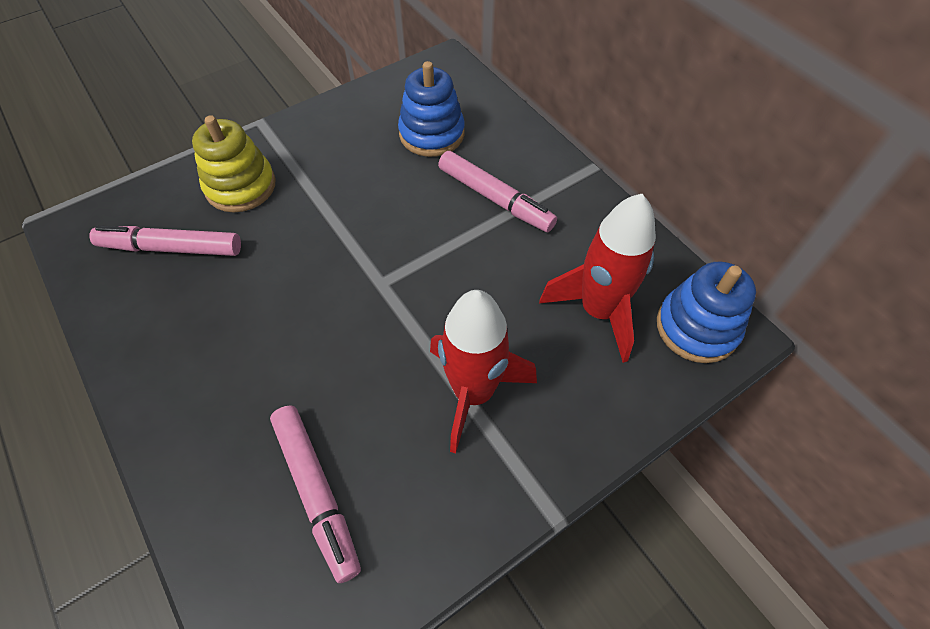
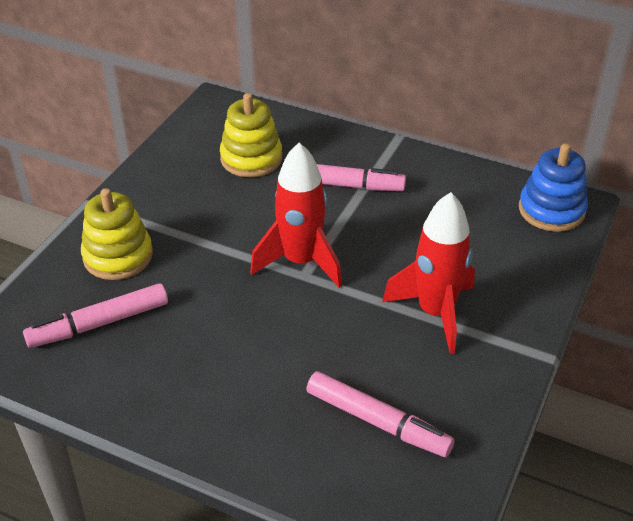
camera: 30 degrees left, 15 degrees down
blue stacking toy [398,61,465,157] -> yellow stacking toy [220,93,282,177]
red rocket [539,194,656,363] -> red rocket moved to [250,143,342,288]

